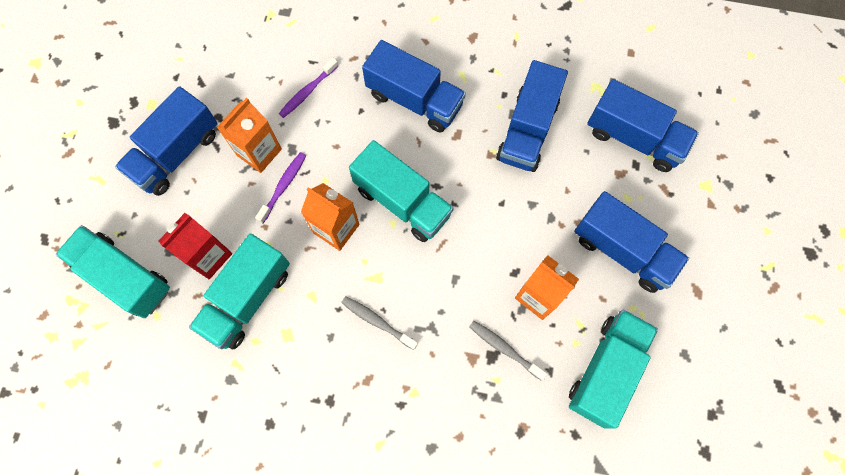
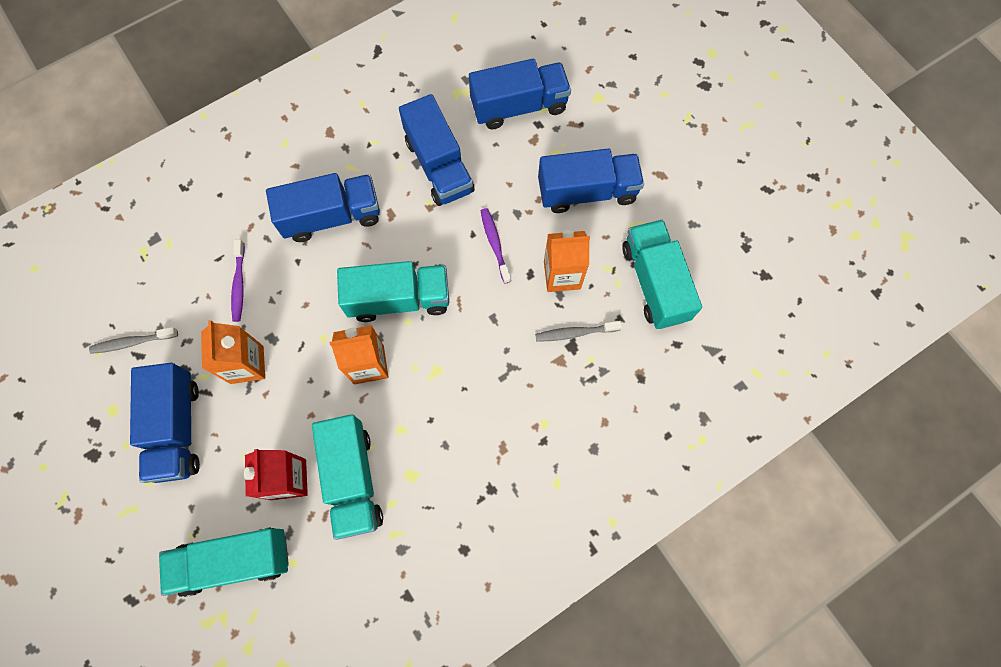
camera: 45 degrees left, 0 degrees up
purple toothbrush [255,152,306,223] -> purple toothbrush moved to [481,208,511,284]
grey toothbrush [341,296,418,350] -> grey toothbrush moved to [89,327,178,354]

